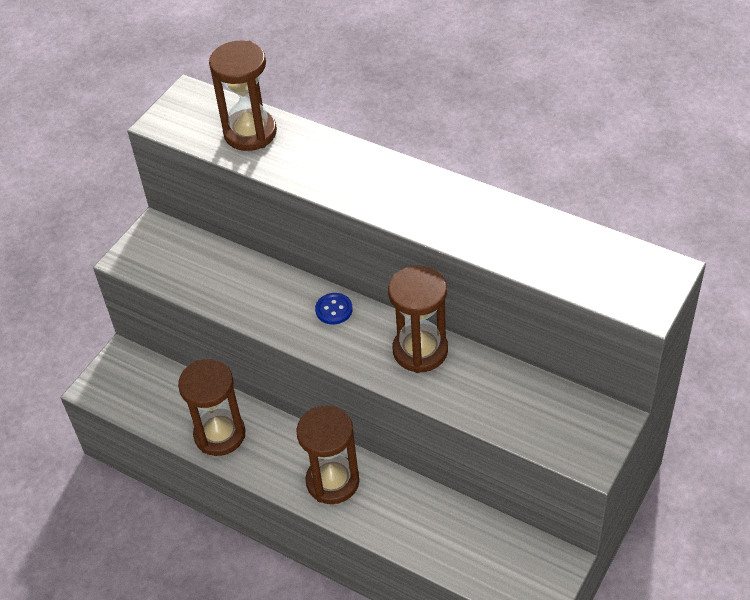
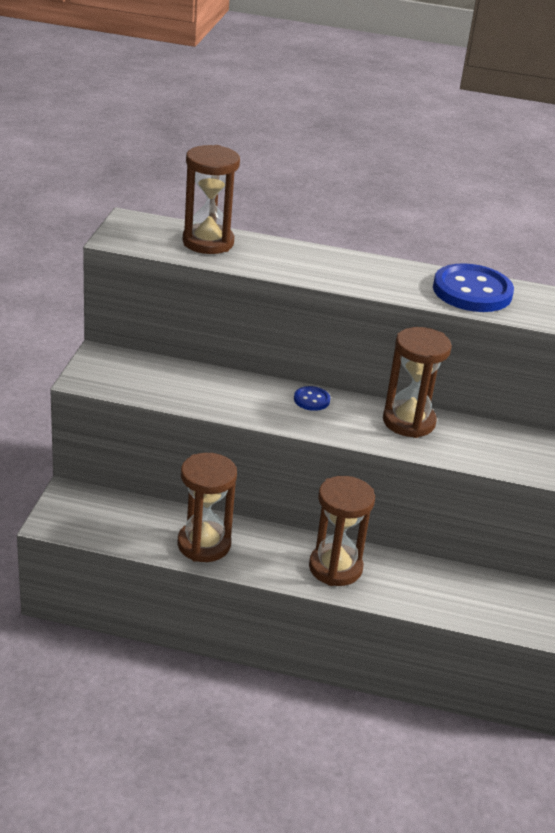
camera: 25 degrees left, 15 degrees down
none -> blue button [433,263,514,312]

